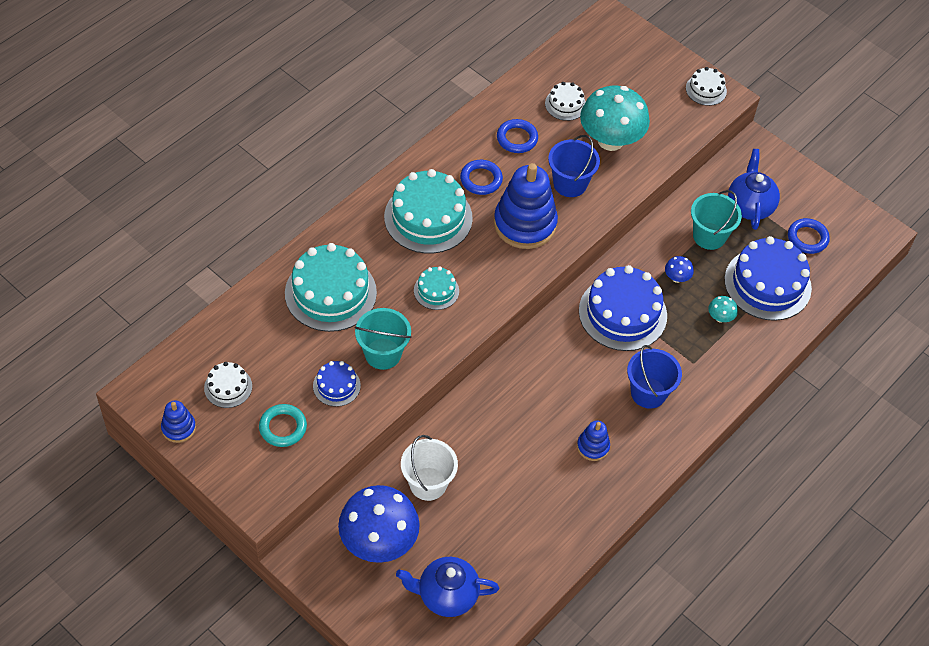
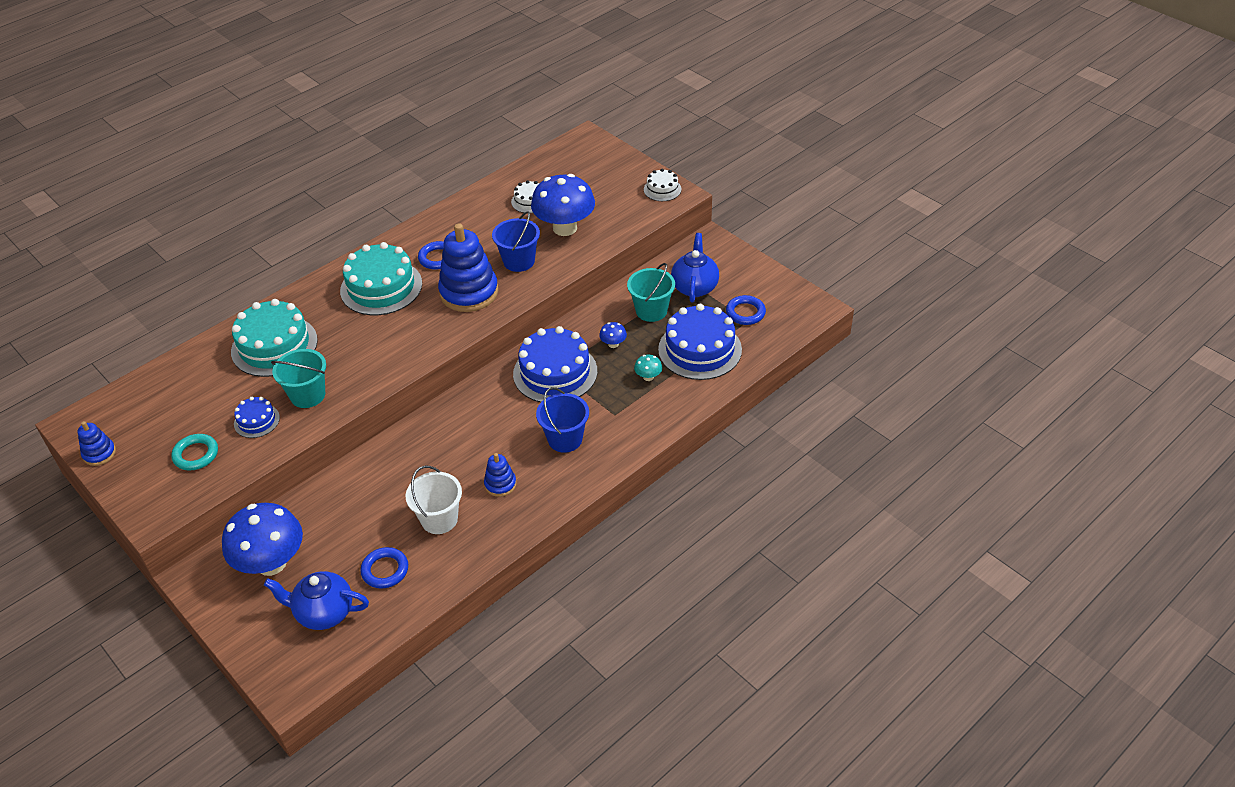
camera: 10 degrees right, 10 degrees down
white cake [204,362,252,408] -> none
white bucket [401,435,458,501] -> white bucket moved to [406,466,462,534]
turquoise cake [414,266,459,310] -> none
blue ring [497,119,538,153] -> blue ring moved to [360,547,408,589]
turquoise mushroom [580,86,650,151] -> blue mushroom [531,174,595,236]

